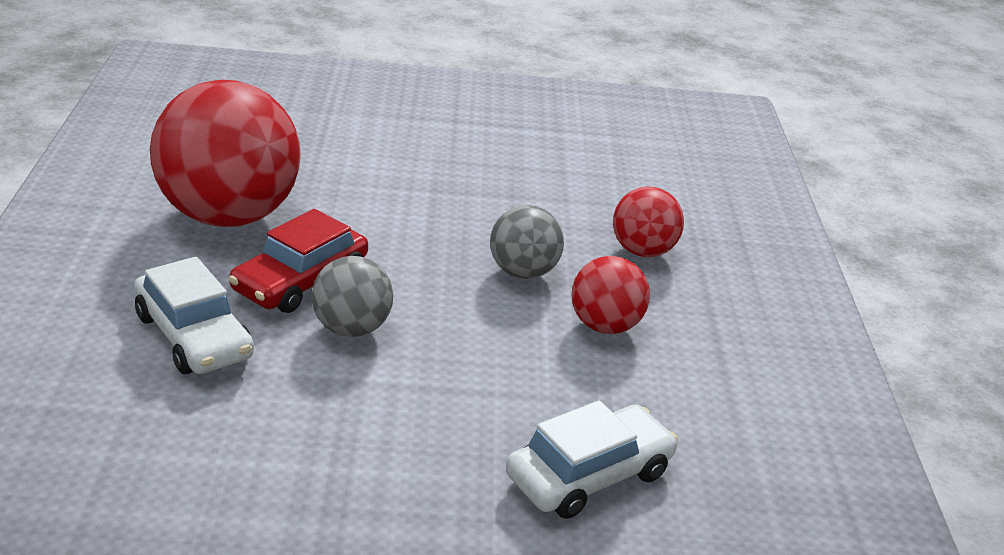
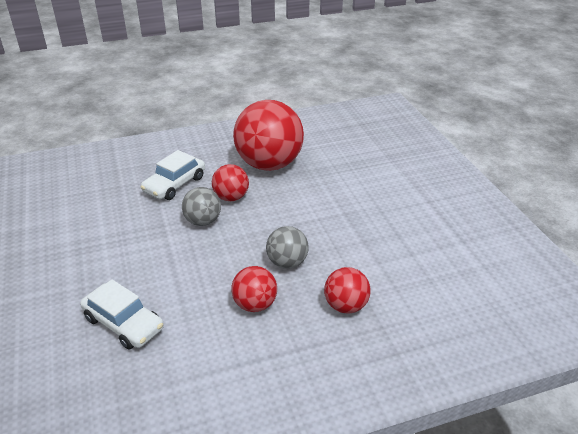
camera: 75 degrees right, 5 degrees up
red car [229,209,368,313] -> red ball [212,164,249,201]

